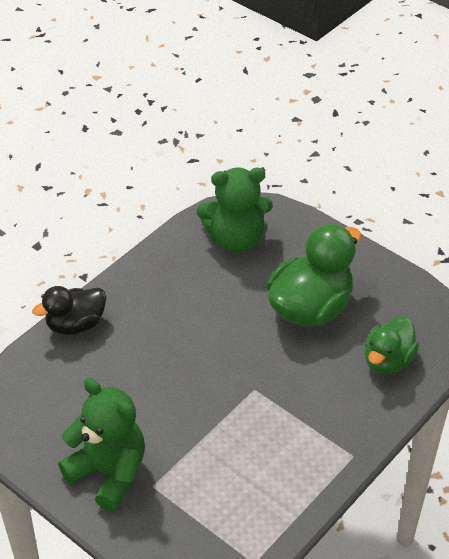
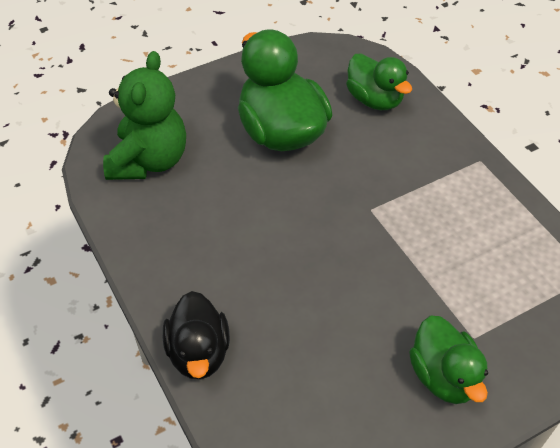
camera: 70 degrees left, 5 degrees up
green teddy bear [58,378,145,511] -> green duck [409,316,488,404]

